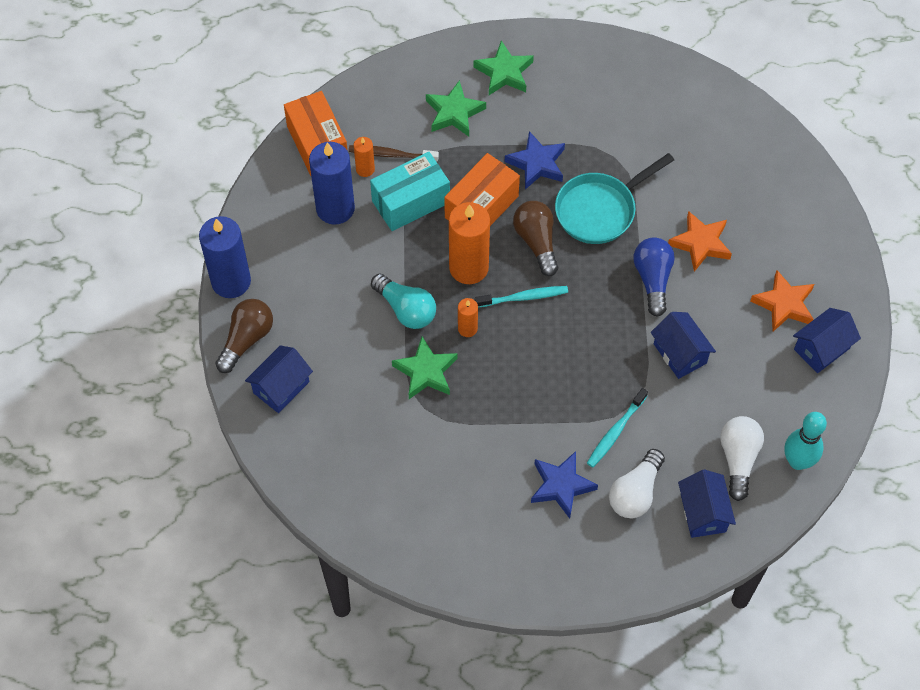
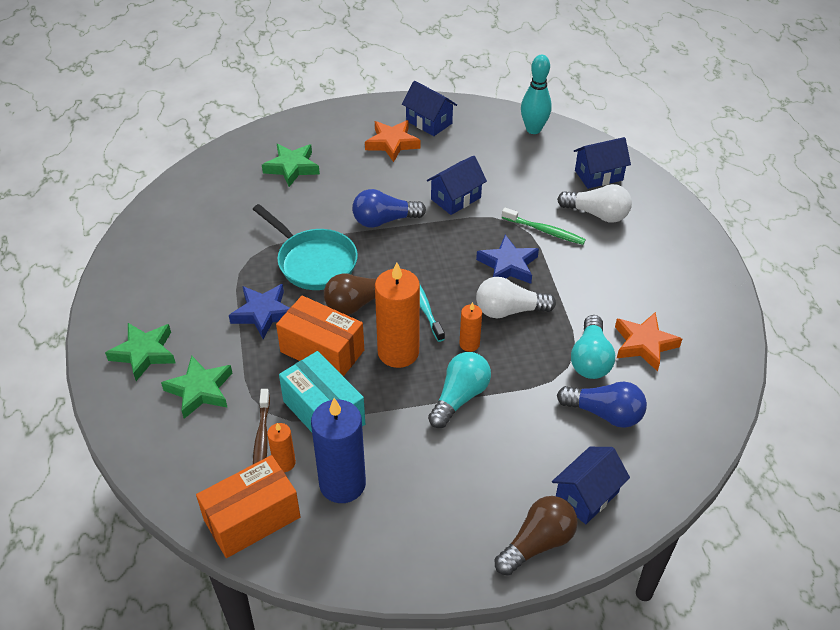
camera: 100 degrees left, 15 degrees down
blue candle [199,216,251,298] -> none
brown light bulb [215,299,273,373] -> brown light bulb turned 120 degrees clockwise [495,496,578,576]
blue house [245,345,313,413] -> blue house turned 75 degrees counterclockwise [552,447,630,524]
green star [392,337,458,399] -> green star moved to [262,144,320,187]
blue star [531,451,598,519] -> blue star moved to [476,235,539,284]
turquoise toothbrush [587,388,648,467] -> green toothbrush [502,208,586,245]
orange star [668,211,732,272] -> orange star moved to [615,312,682,371]
white light bulb [720,416,764,501] -> white light bulb moved to [476,277,556,318]
none -> blue light bulb [557,382,647,428]
none -> turquoise light bulb [571,315,615,379]

